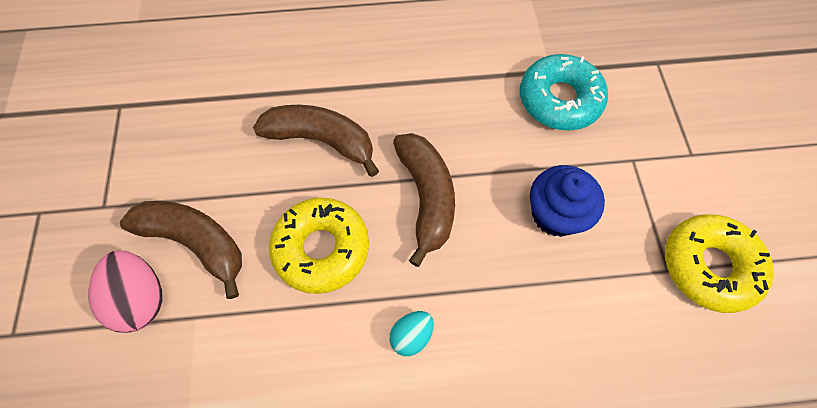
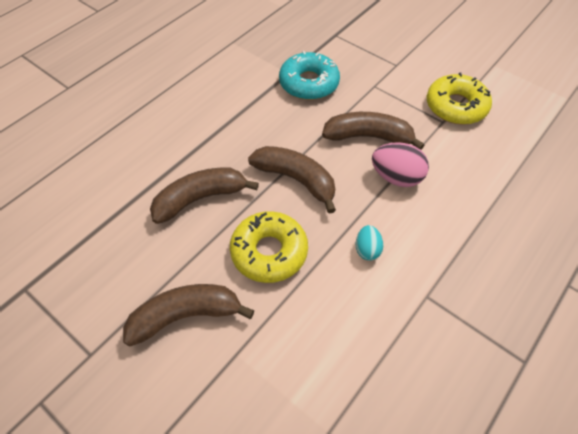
camera: 45 degrees left, 10 degrees down
pink egg [88,250,163,333] -> pink egg moved to [372,142,429,187]
blue cupcake [530,165,605,237] -> brown banana [322,112,424,150]

